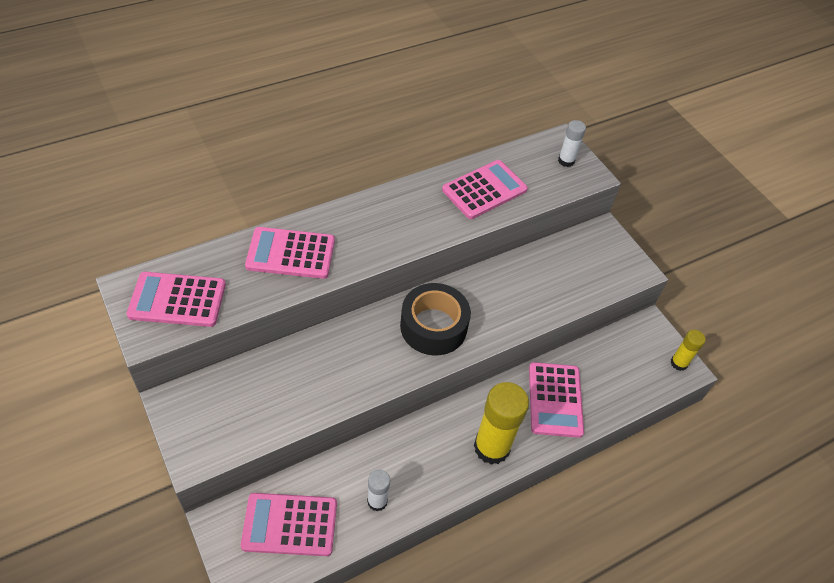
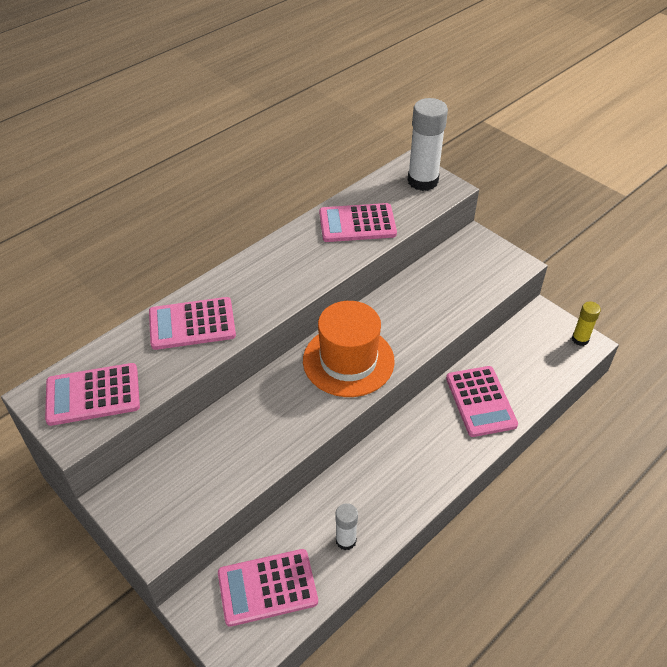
camera: 10 degrees left, 5 degrees down
black tape [400,283,471,356] -> orange hat [303,301,395,397]
pink calculator [442,160,528,219] -> pink calculator turned 135 degrees counterclockwise [319,203,397,242]
yellow glue stick [474,382,529,465] -> none
white glue stick [558,120,586,167] -> white glue stick [408,98,448,191], size x1.90

